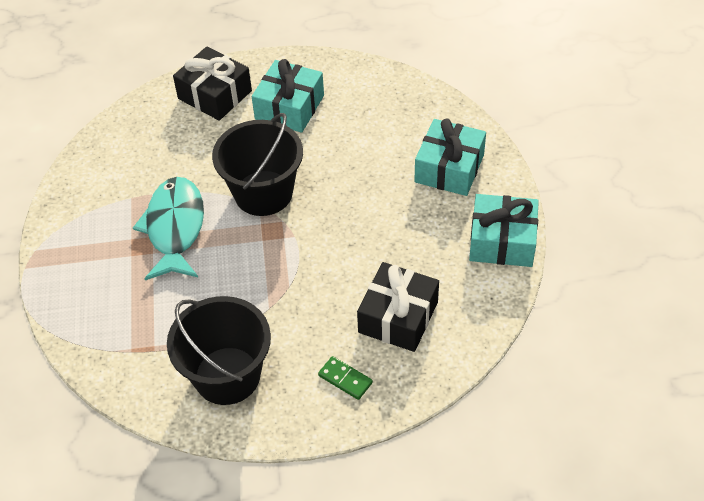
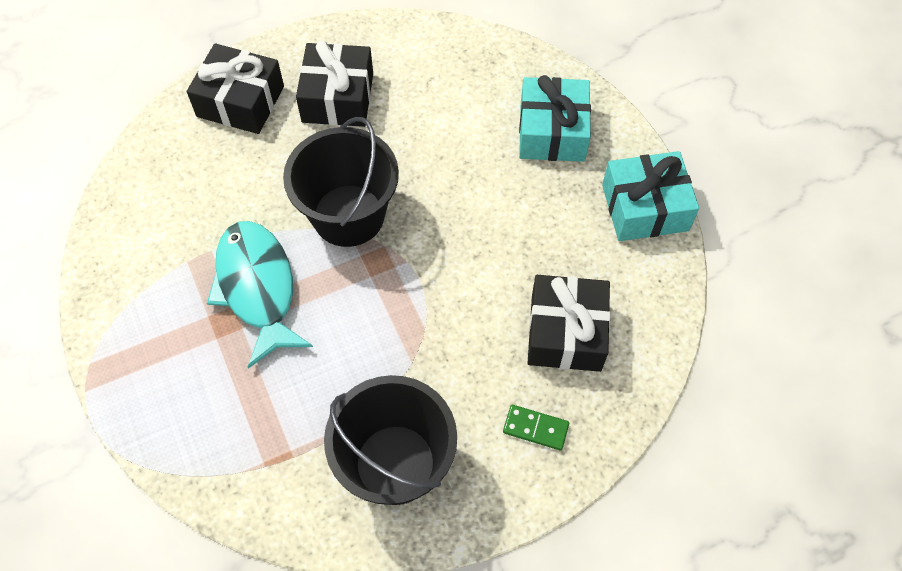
camera: 20 degrees left, 10 degrees up
turquoise gift [252,59,324,133] -> black gift [296,41,373,127]

